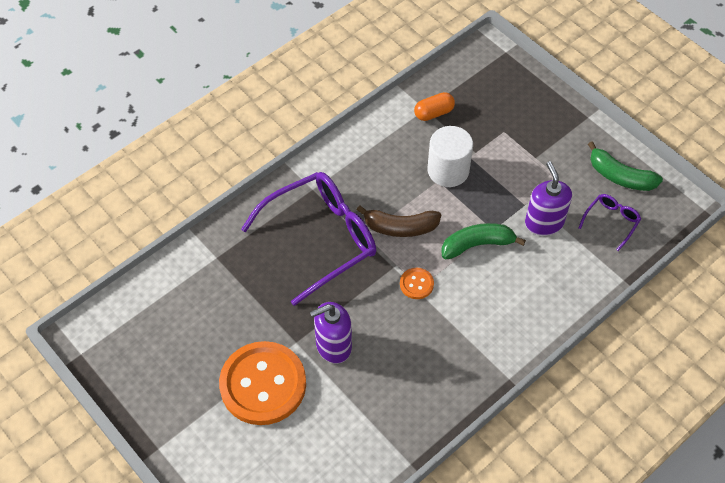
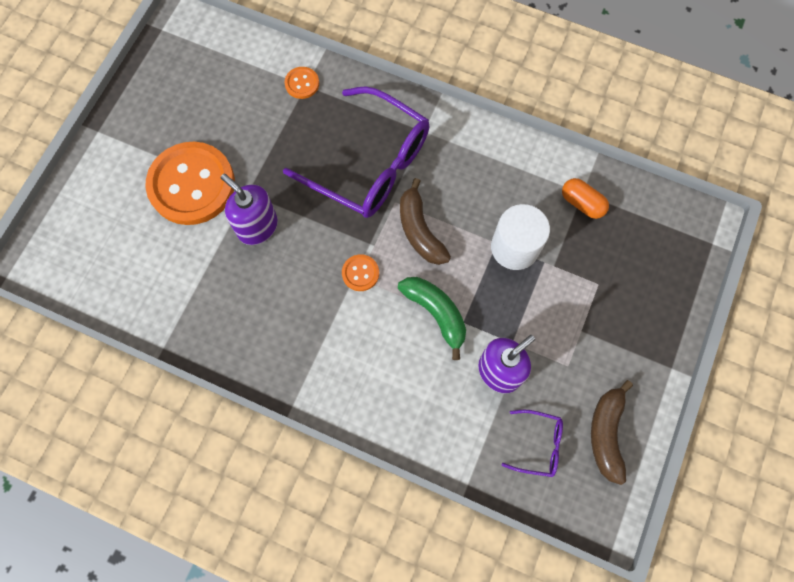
camera: 65 degrees right, 15 degrees up
green banana [588,141,663,191] -> brown banana [591,380,633,485]
none -> orange button [285,67,319,99]

